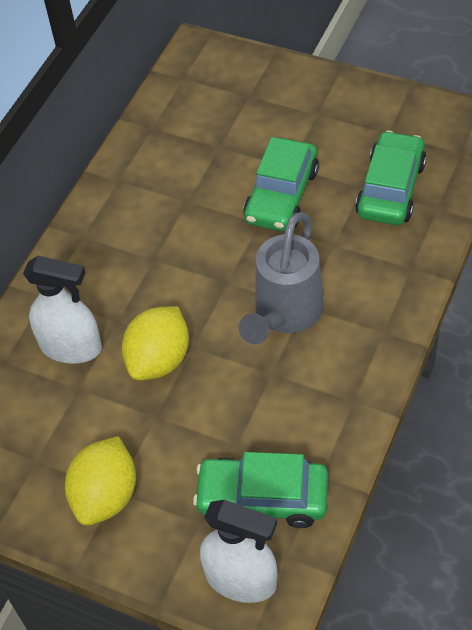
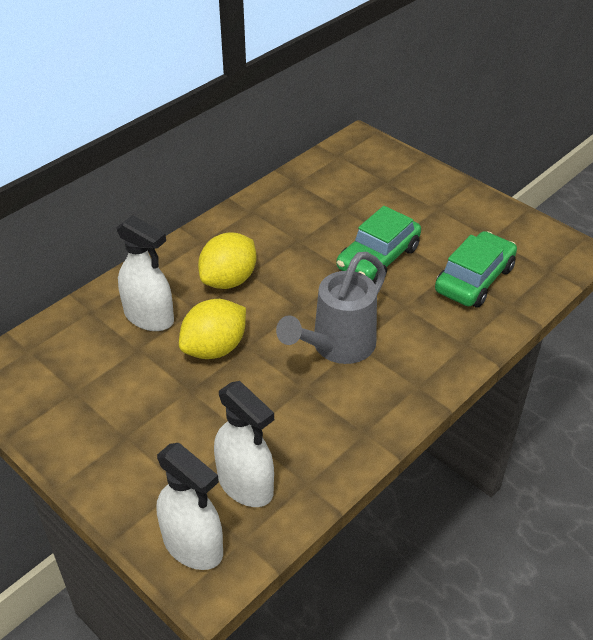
camera: 15 degrees right, 10 degrees down
yellow lemon [65,436,136,526] -> yellow lemon moved to [198,232,256,289]
green car [193,452,328,528] -> white spray bottle [214,381,274,507]

